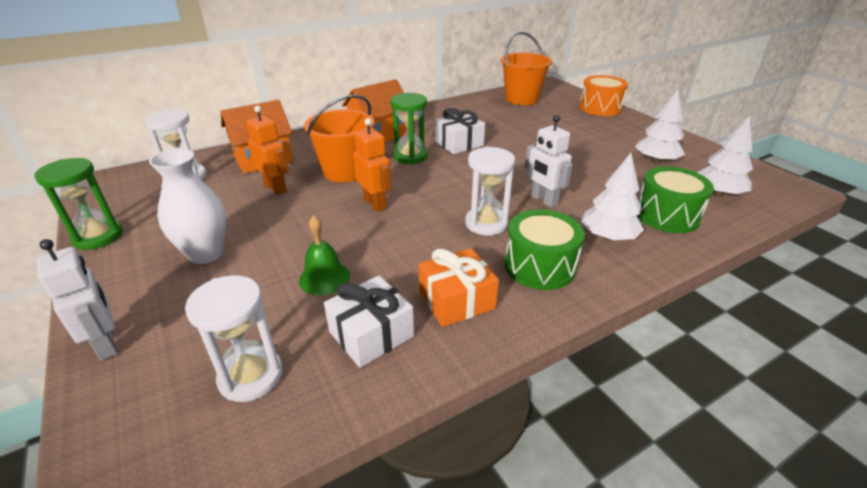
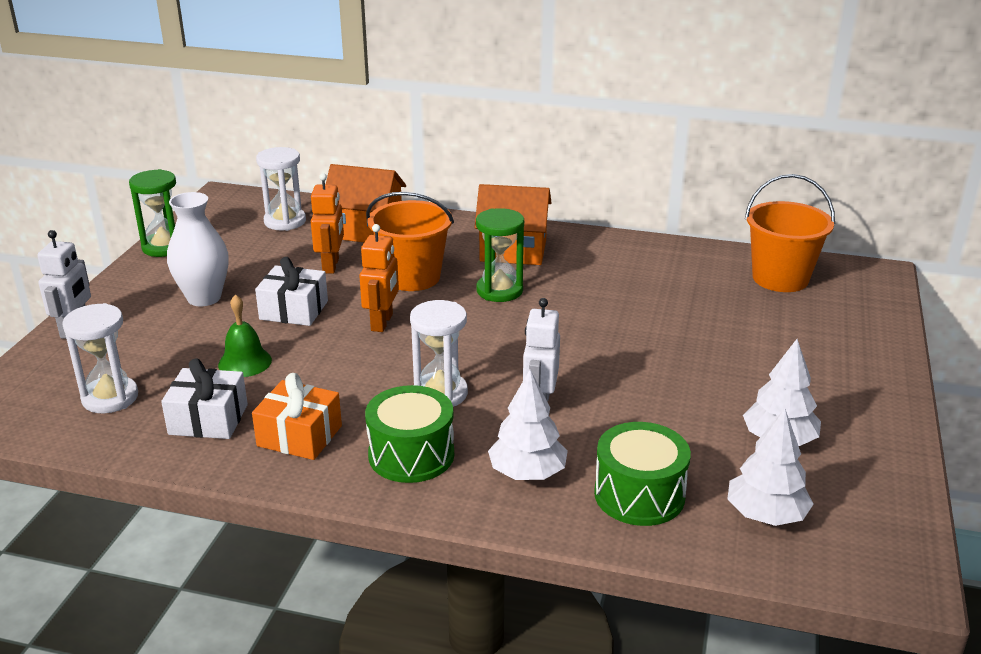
camera: 45 degrees right, 5 degrees down
white gift [435,108,485,154] -> white gift moved to [255,257,328,326]
orange drum [579,75,628,116] -> none

